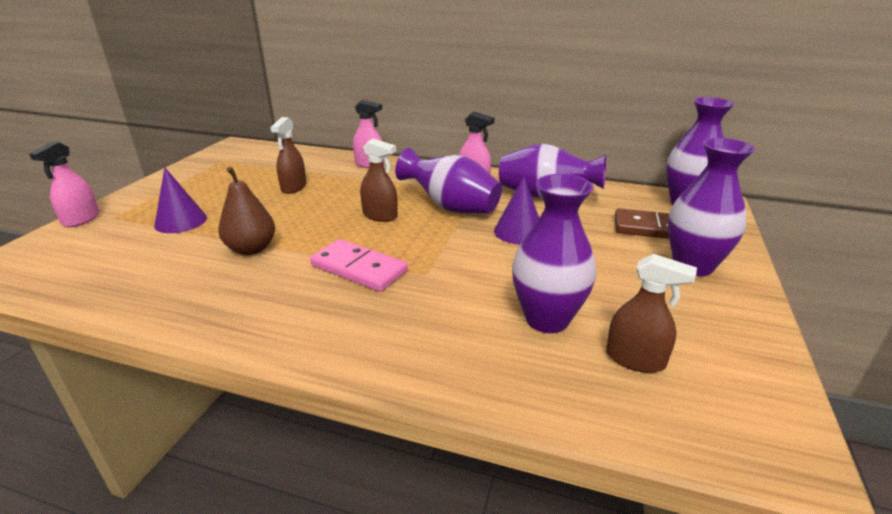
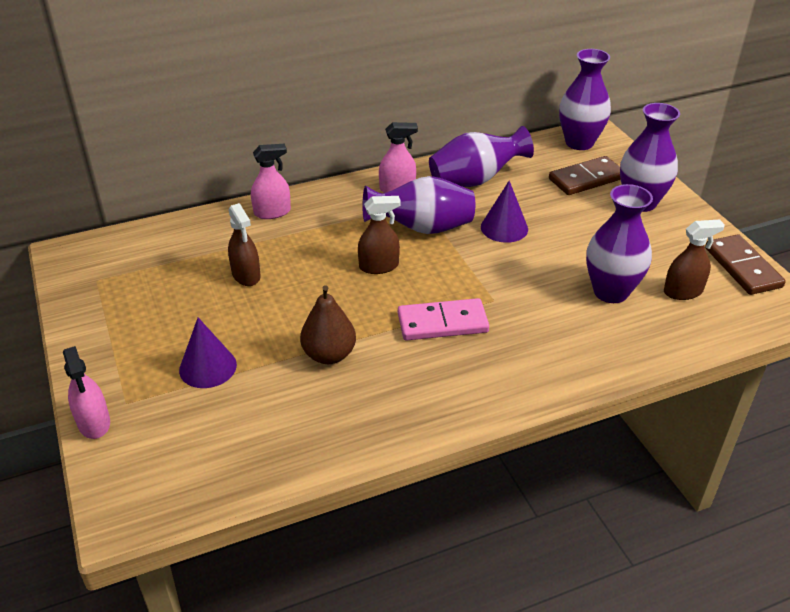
camera: 40 degrees left, 10 degrees up
none -> brown domino [705,234,786,295]

